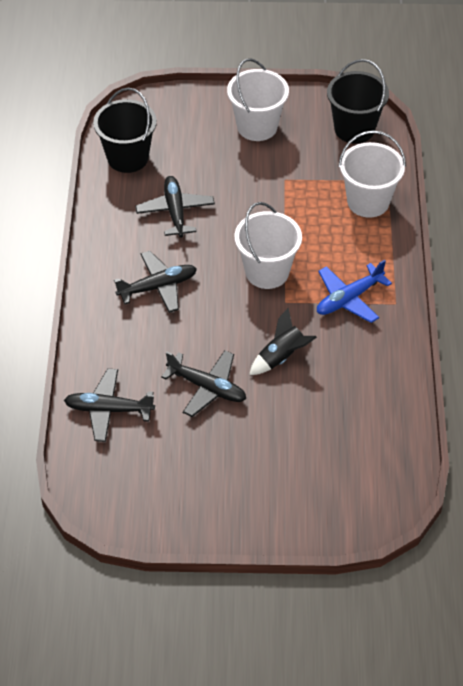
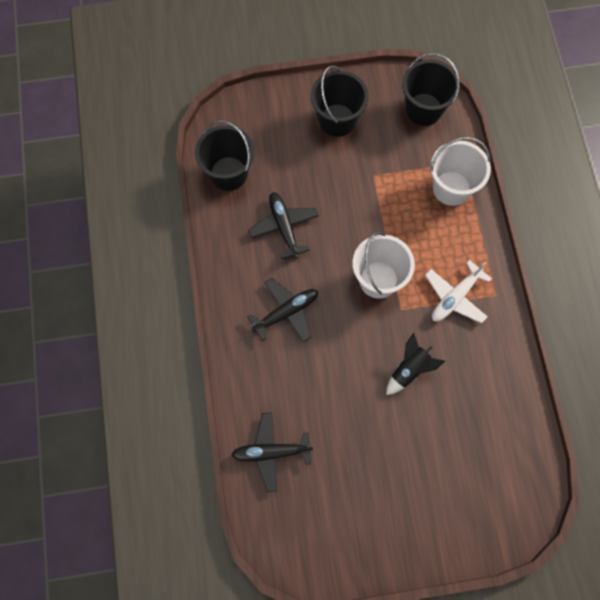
camera: 10 degrees left, 20 degrees up
black plane [161,350,246,417] -> none
white bucket [227,58,289,141] -> black bucket [311,66,369,137]
blue plane [317,260,392,323] -> white plane [425,260,492,323]

